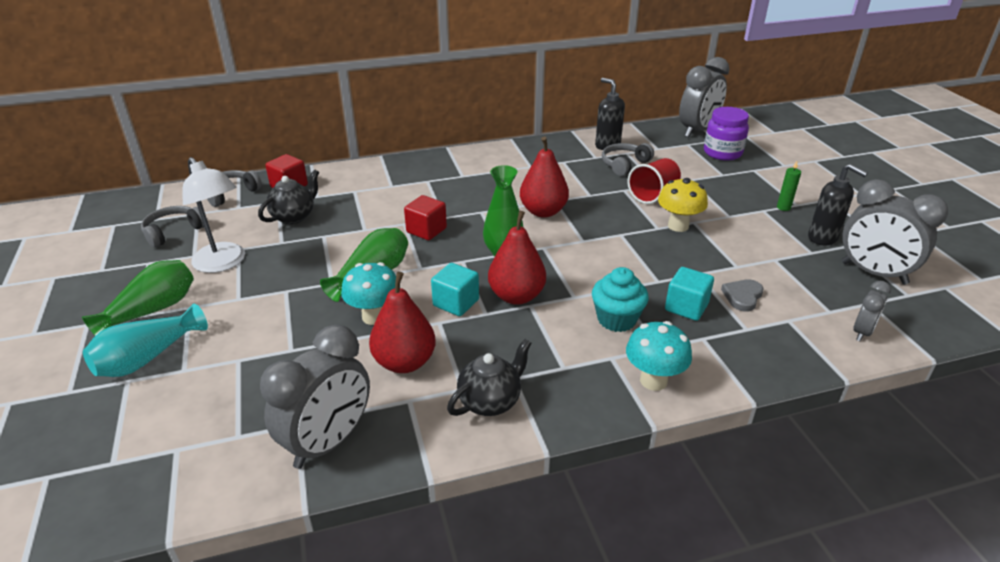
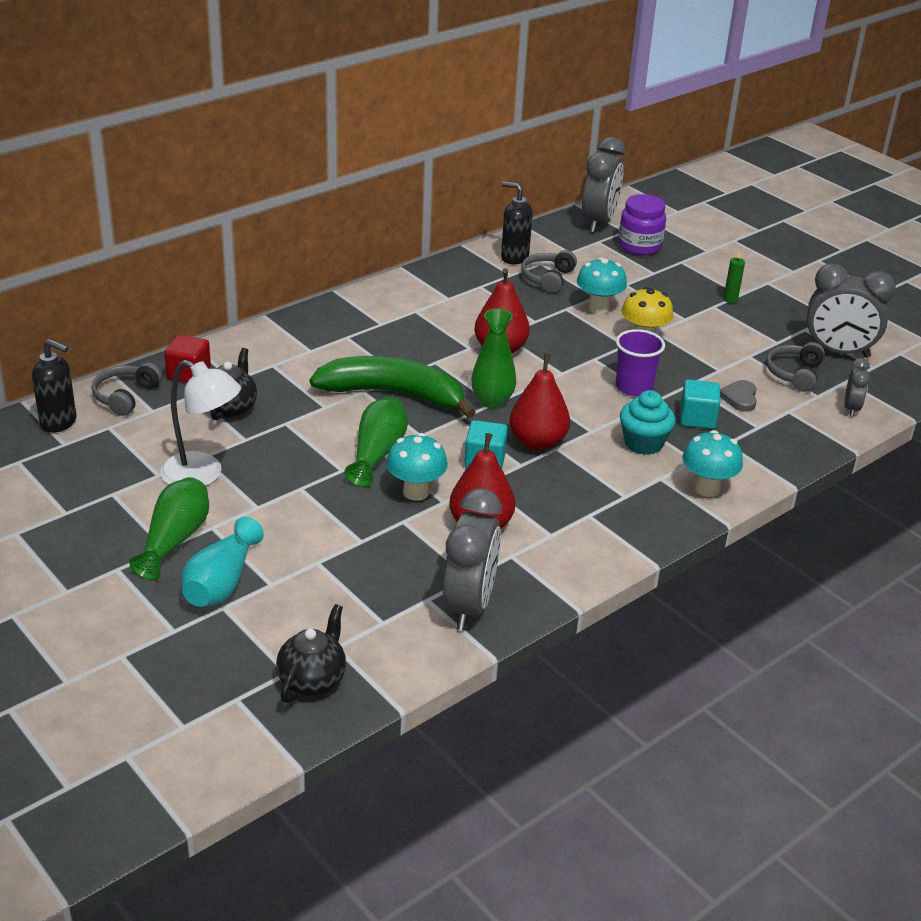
camera: 25 degrees left, 0 degrees up
grey headphones [141,206,204,248] -> grey headphones moved to [766,342,825,392]
red cube [404,195,447,240] -> green banana [310,356,476,418]
black teapot [447,339,532,416] -> black teapot moved to [276,604,346,703]
red cup [627,158,681,204] -> turquoise mushroom [577,257,627,314]
black soap dispenser [808,164,868,245] -> black soap dispenser moved to [32,339,77,433]
none -> purple cup [616,329,665,396]

